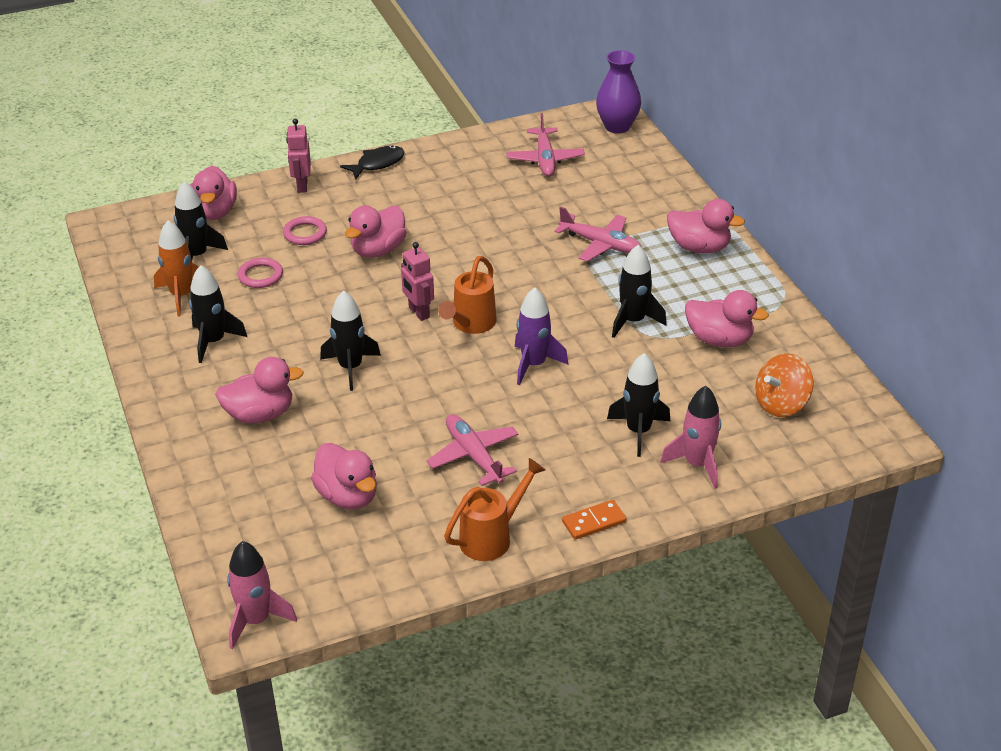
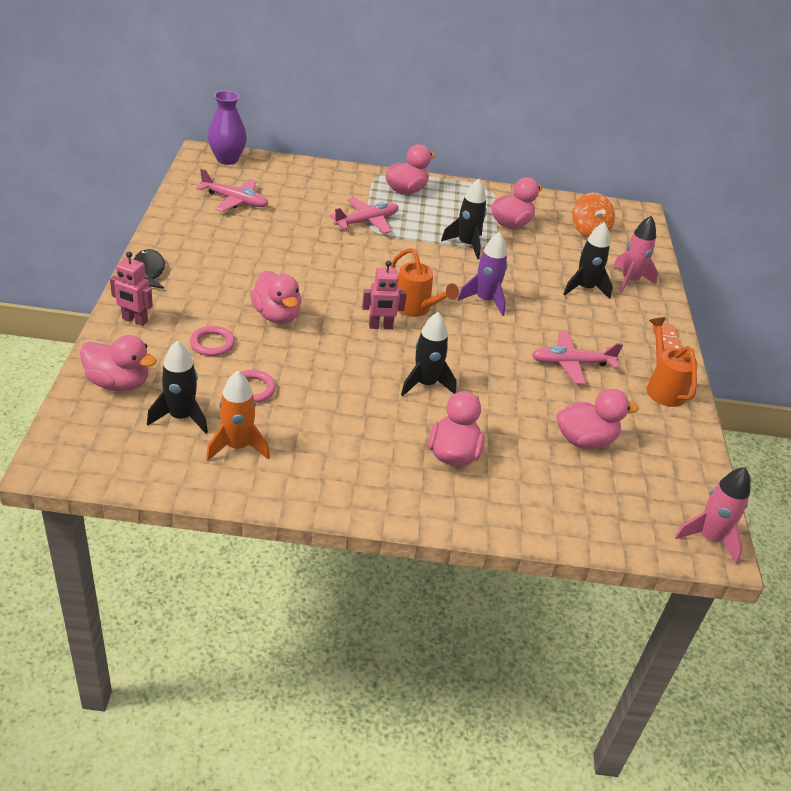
camera: 70 degrees left, 0 degrees up
black rocket [189,265,247,363] -> none

